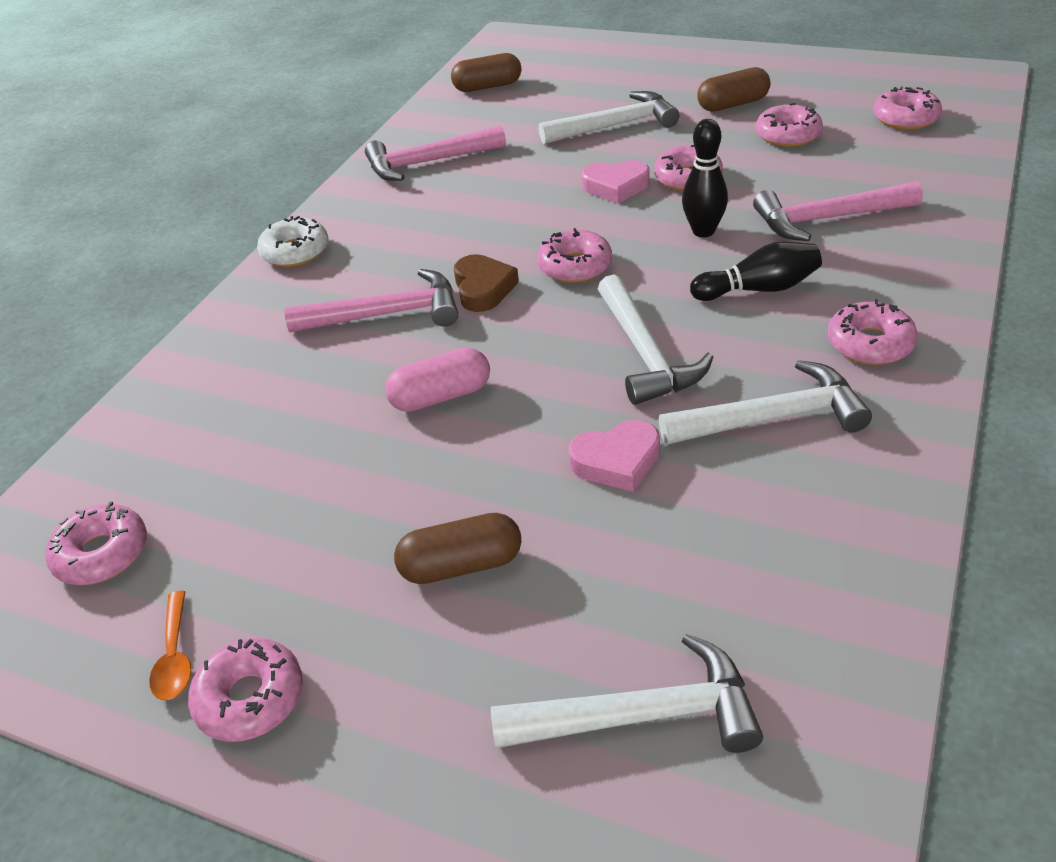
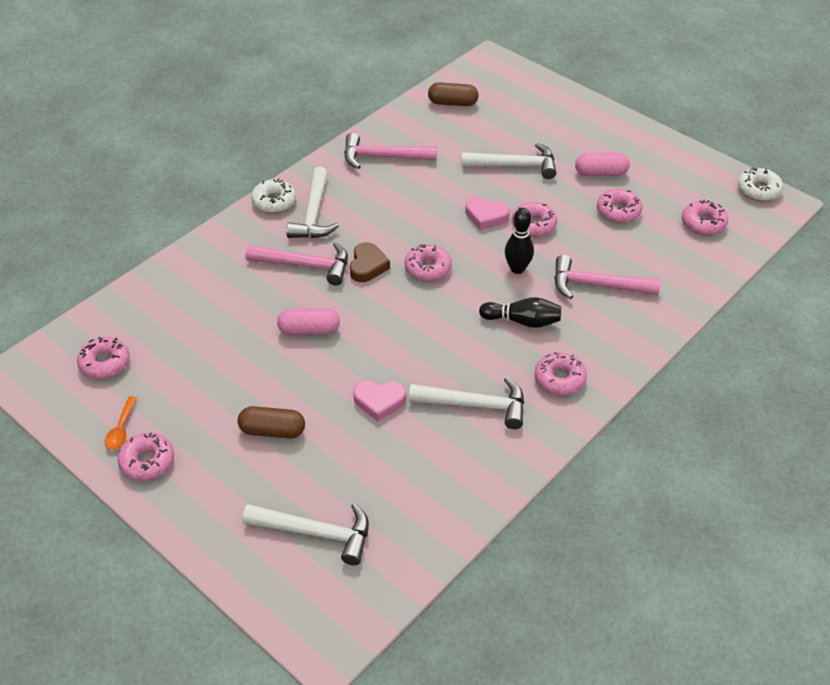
camera: 15 degrees right, 5 degrees up
white hammer [598,275,713,405] -> white hammer moved to [286,167,339,238]
brown capsule [697,67,770,112] -> pink capsule [575,153,630,176]
none -> white donut [738,168,783,201]

